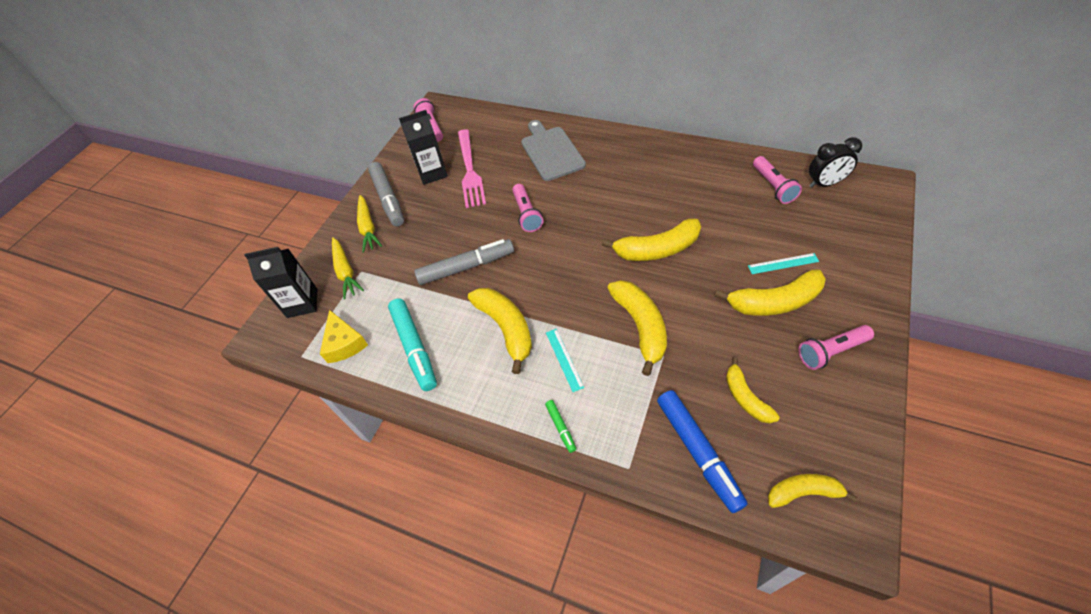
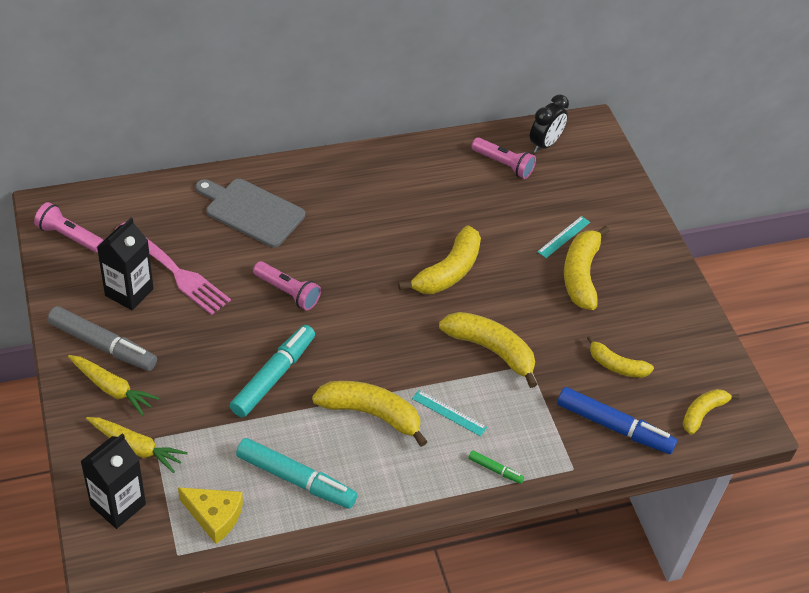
camera: 50 degrees left, 5 degrees down
grey marker [414,239,514,285] -> turquoise marker [230,325,315,417]
yellow banana [715,269,826,316] -> yellow banana turned 150 degrees clockwise [564,226,610,310]
pink flashlight [798,325,874,370] -> none

